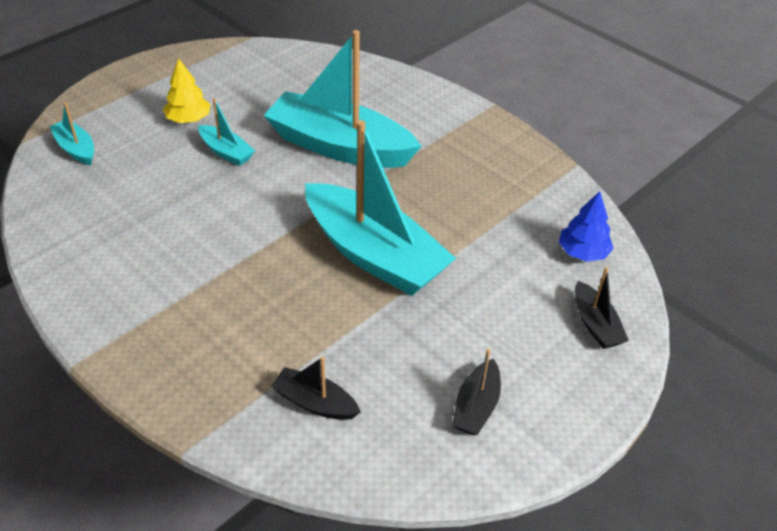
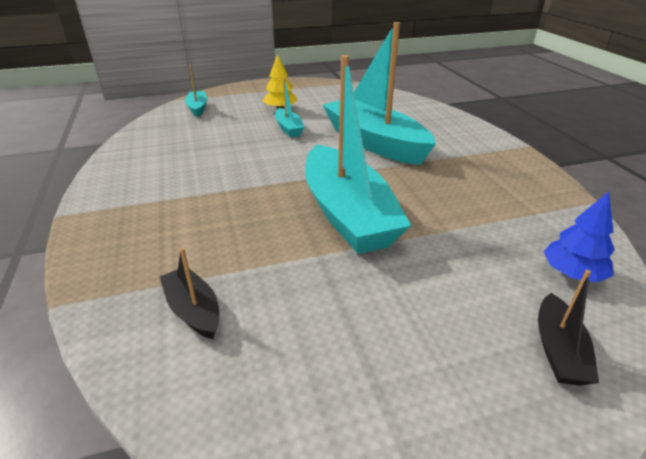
camera: 30 degrees right, 10 degrees down
black boat [452,349,501,435] -> none

